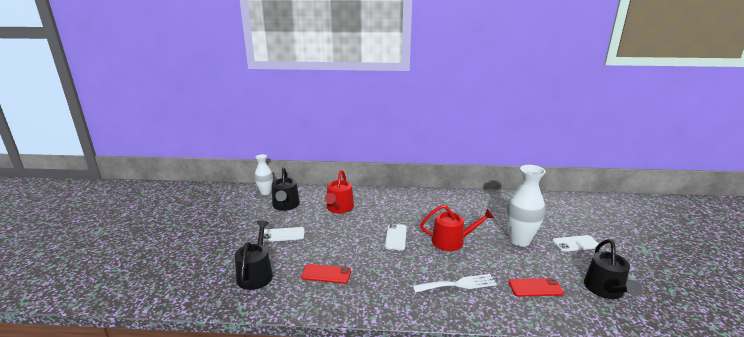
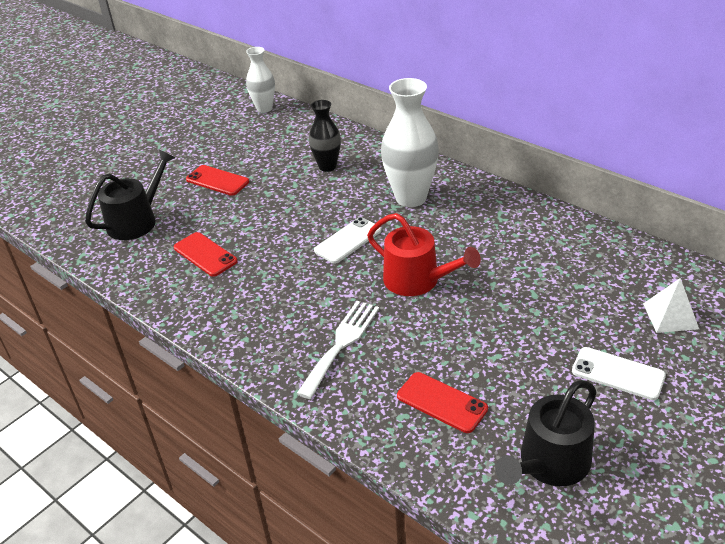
camera: 40 degrees right, 15 degrees up
white phone [263,227,304,242] -> red phone [186,165,249,196]
black watering can [272,167,300,211] -> none
red watering can [325,170,354,213] -> black vase [309,100,341,172]
white fork [413,274,497,293] -> white fork turned 90 degrees counterclockwise [296,301,379,399]
white vase [506,165,546,247] -> white vase moved to [381,78,439,207]
none -> white pyramid [643,278,699,333]

